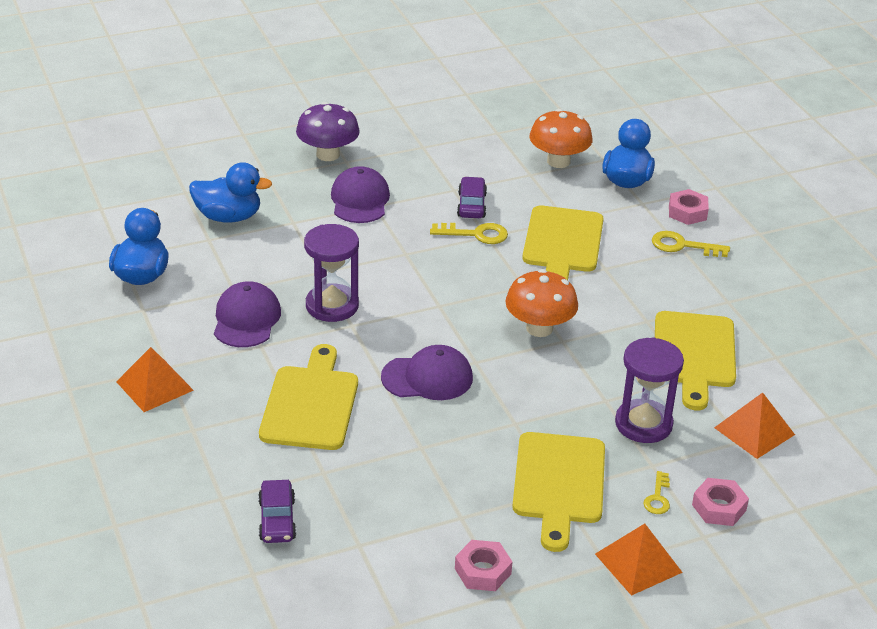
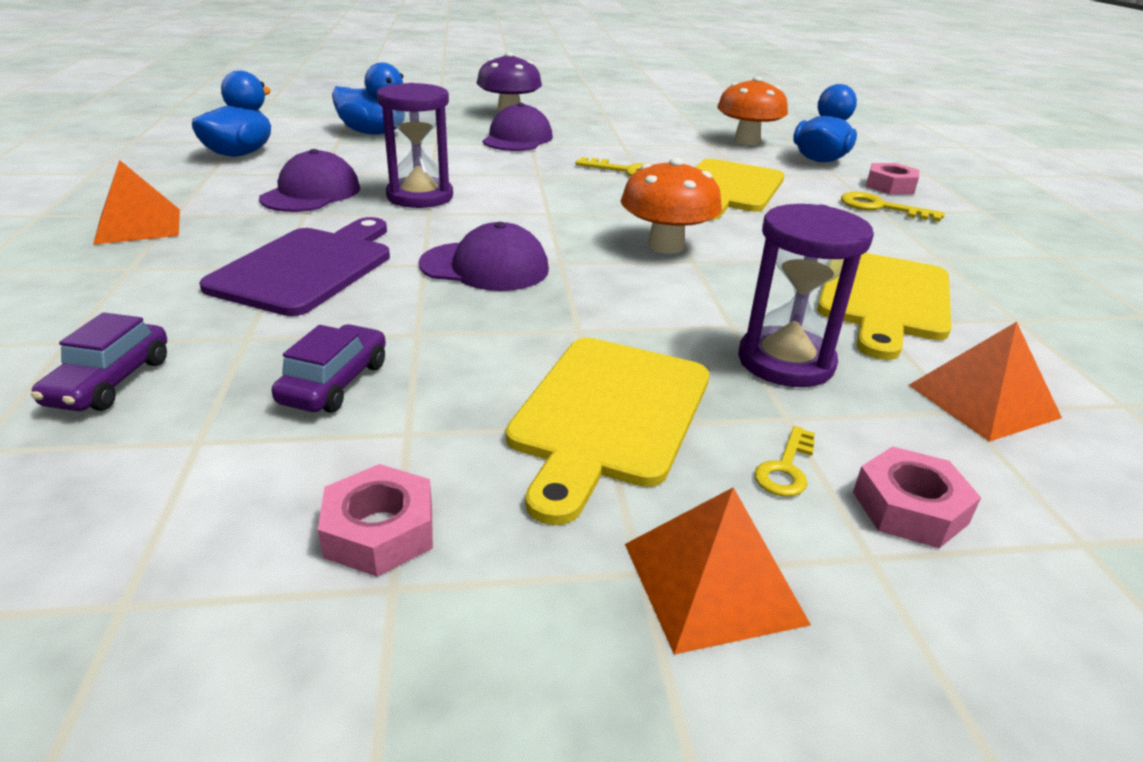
camera: 15 degrees right, 5 degrees down
yellow cutting board [259,344,358,450] -> purple cutting board [199,217,390,316]
purple car [457,177,487,218] -> purple car moved to [272,324,386,413]

